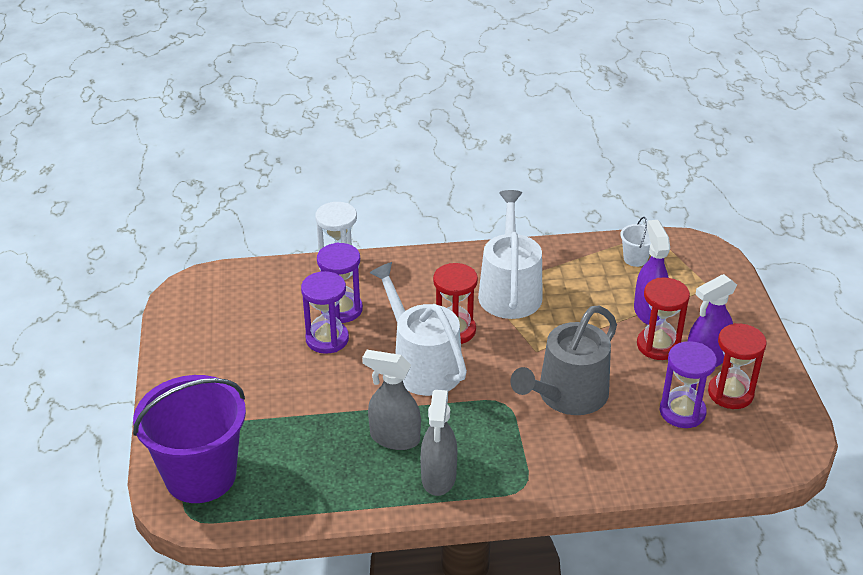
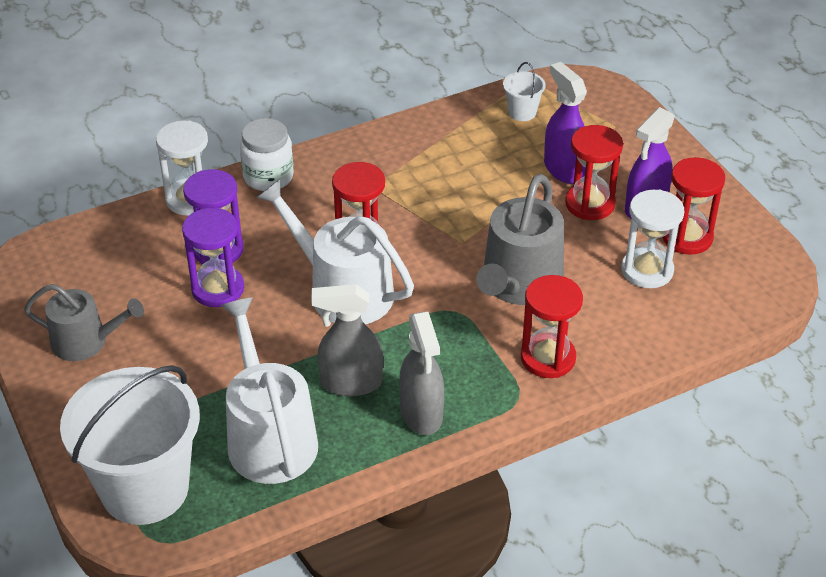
camera: 20 degrees left, 5 degrees up
purple bucket [133,375,246,503] -> white bucket [60,365,200,525]
white watering can [478,190,543,319] -> white watering can moved to [221,297,318,484]
purple hourglass [660,341,717,428] -> white hourglass [621,189,684,288]
none -> grey watering can [24,284,144,361]
none -> white jar [240,118,294,191]
none -> red hourglass [521,275,583,378]

